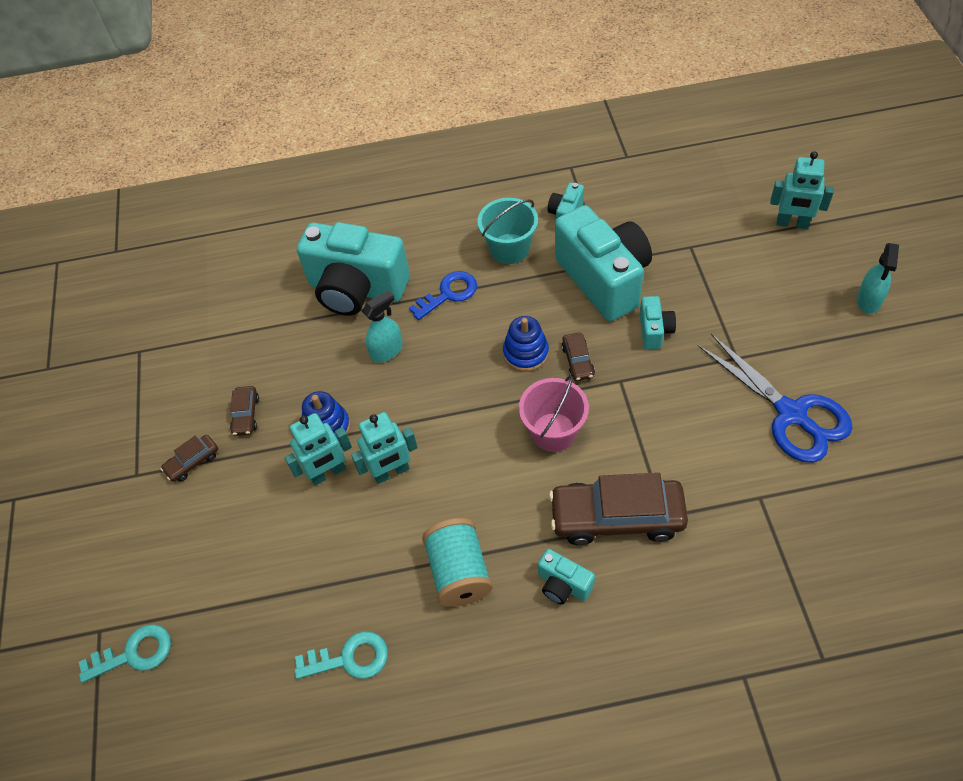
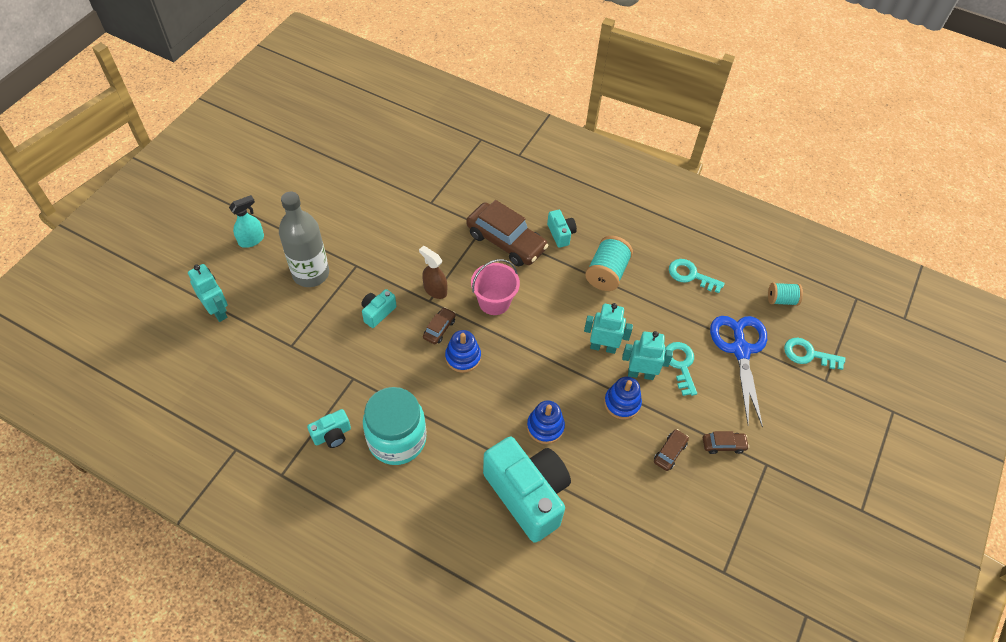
camera: 150 degrees left, 0 degrees up
turquoise spray bottle [362,290,403,363] -> blue stacking toy [527,400,565,444]
blue key [409,271,477,320] -> none
turquoise bucket [477,198,538,264] -> turquoise jar [363,387,426,465]
turquoise camera [555,205,652,321] -> none
blue scissors [698,334,853,463] -> blue scissors moved to [710,316,767,427]
none -> grey bottle [279,192,329,287]
none -> brown spray bottle [419,246,447,299]
none -> turquoise key [665,342,697,396]
none -> turquoise spool [768,282,803,306]

